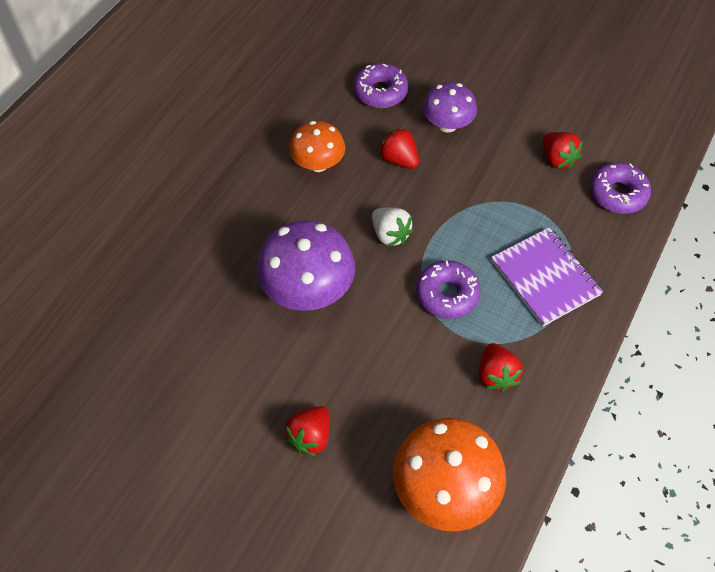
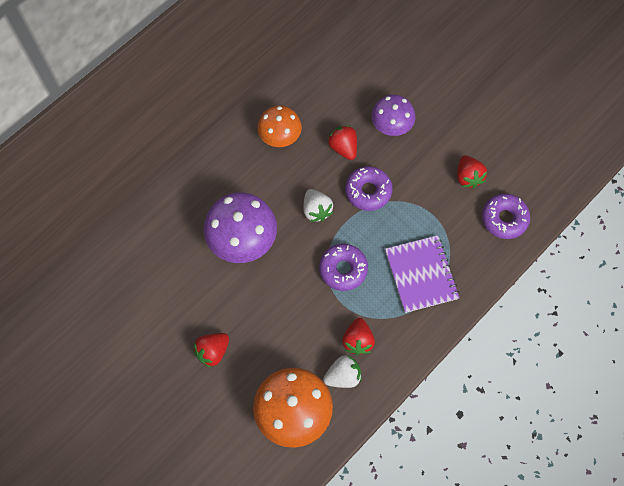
camera: 15 degrees right, 10 degrees up
purple donut [354,63,408,108] -> purple donut moved to [345,166,393,211]
none -> white strawberry [323,355,362,388]

